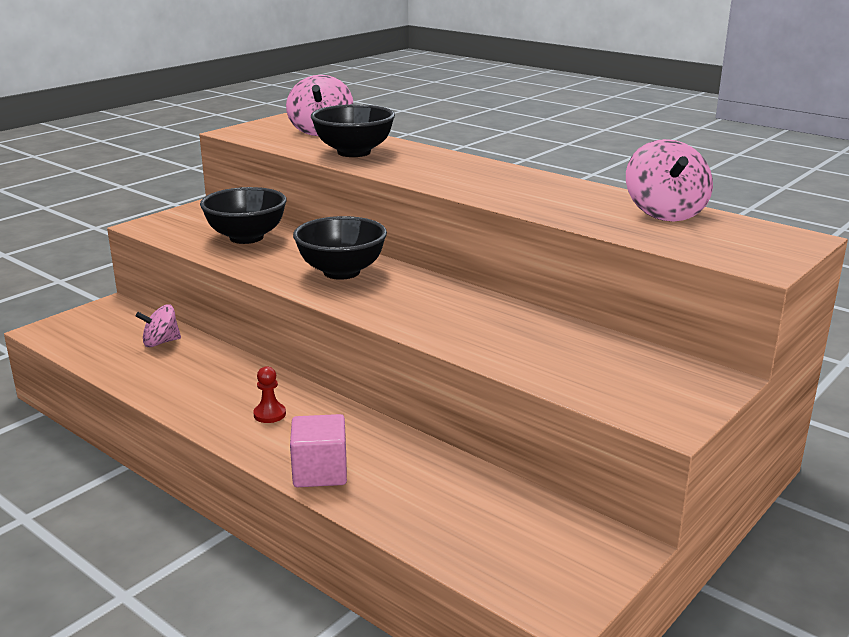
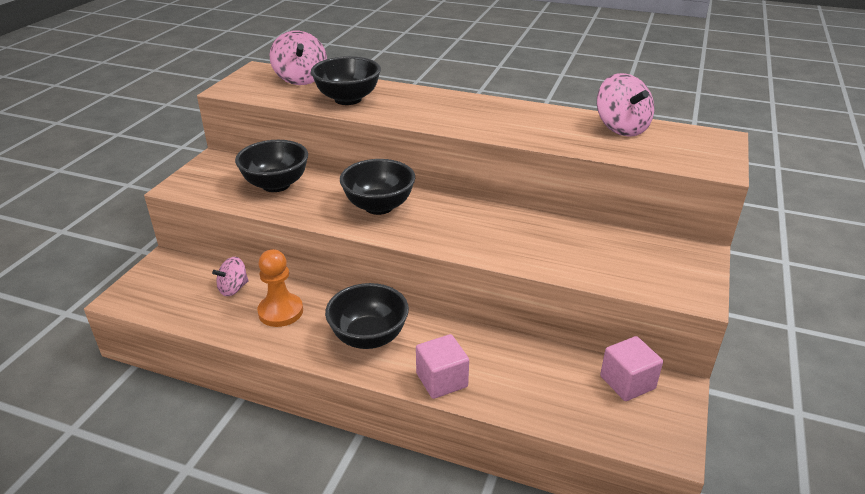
camera: 20 degrees left, 10 degrees up
red pawn [253,366,286,423] -> black bowl [325,283,409,349]
none -> orange pawn [257,249,303,327]
none -> pink cube [600,336,663,401]

